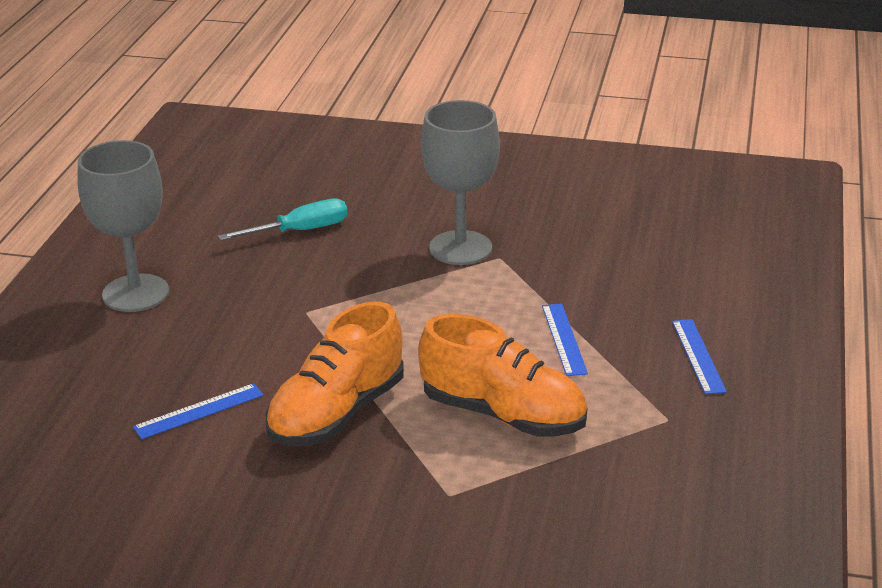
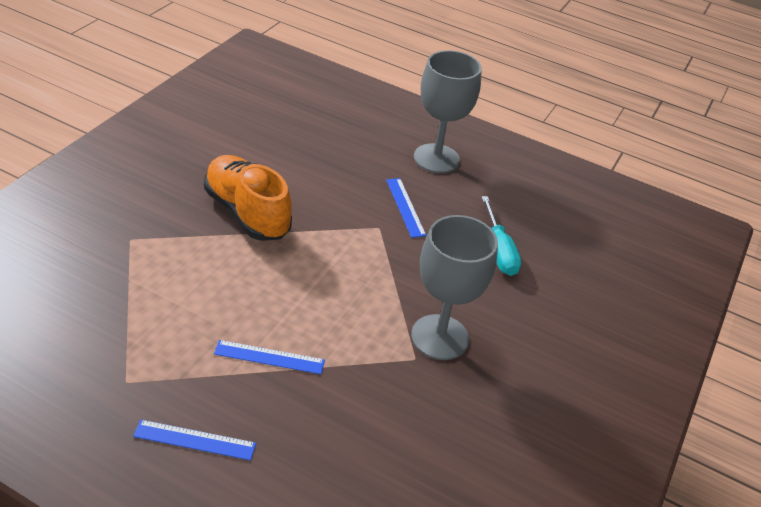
camera: 100 degrees right, 10 degrees up
blue ruler [133,383,264,439] -> blue ruler moved to [386,178,426,238]
orange shoe [418,314,588,437] -> none

